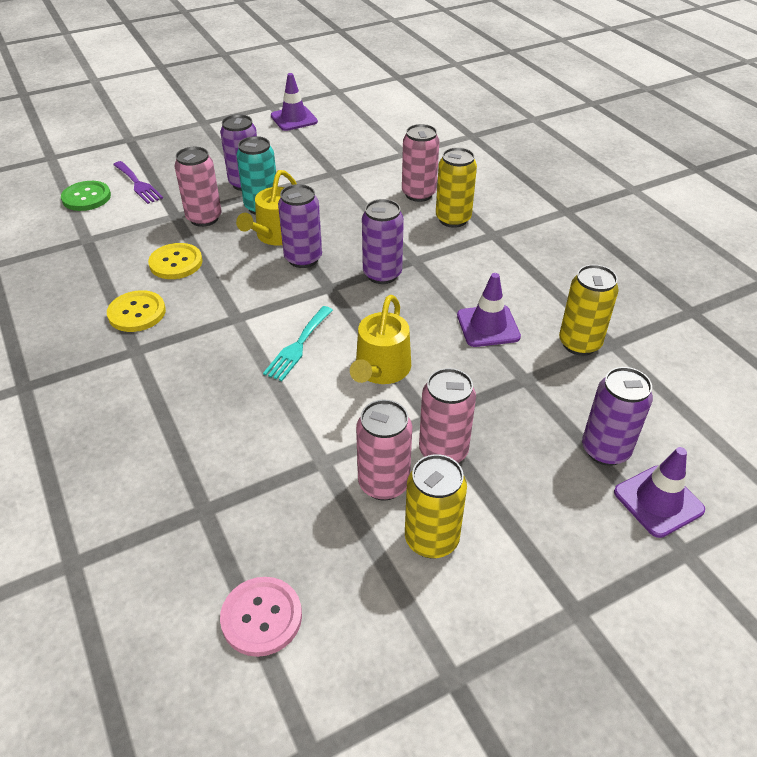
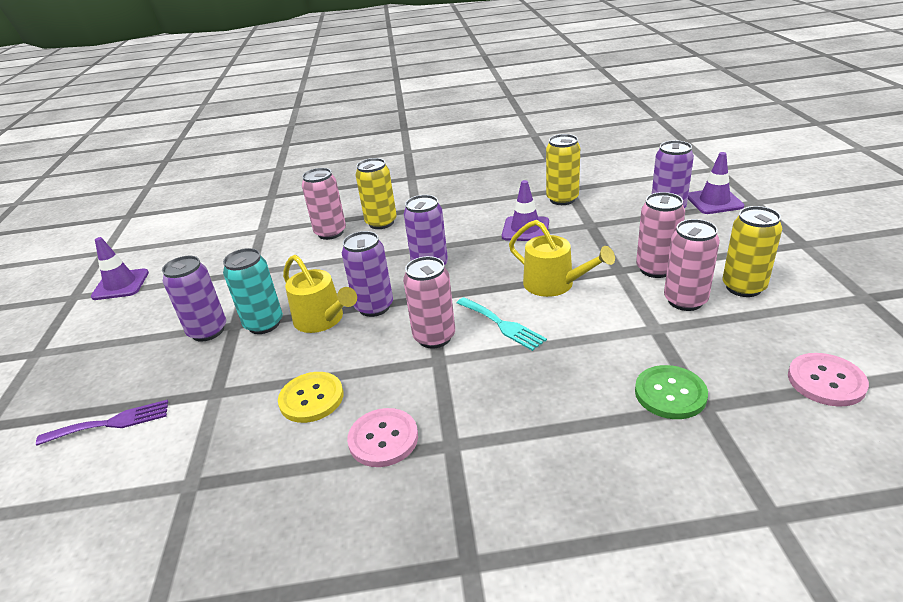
camera: 65 degrees left, 10 degrees down
green button [61,181,111,211] -> green button moved to [635,365,708,419]
yellow button [107,290,166,332] -> pink button [347,408,418,467]
pink can [174,147,222,227] -> pink can moved to [403,256,455,349]

